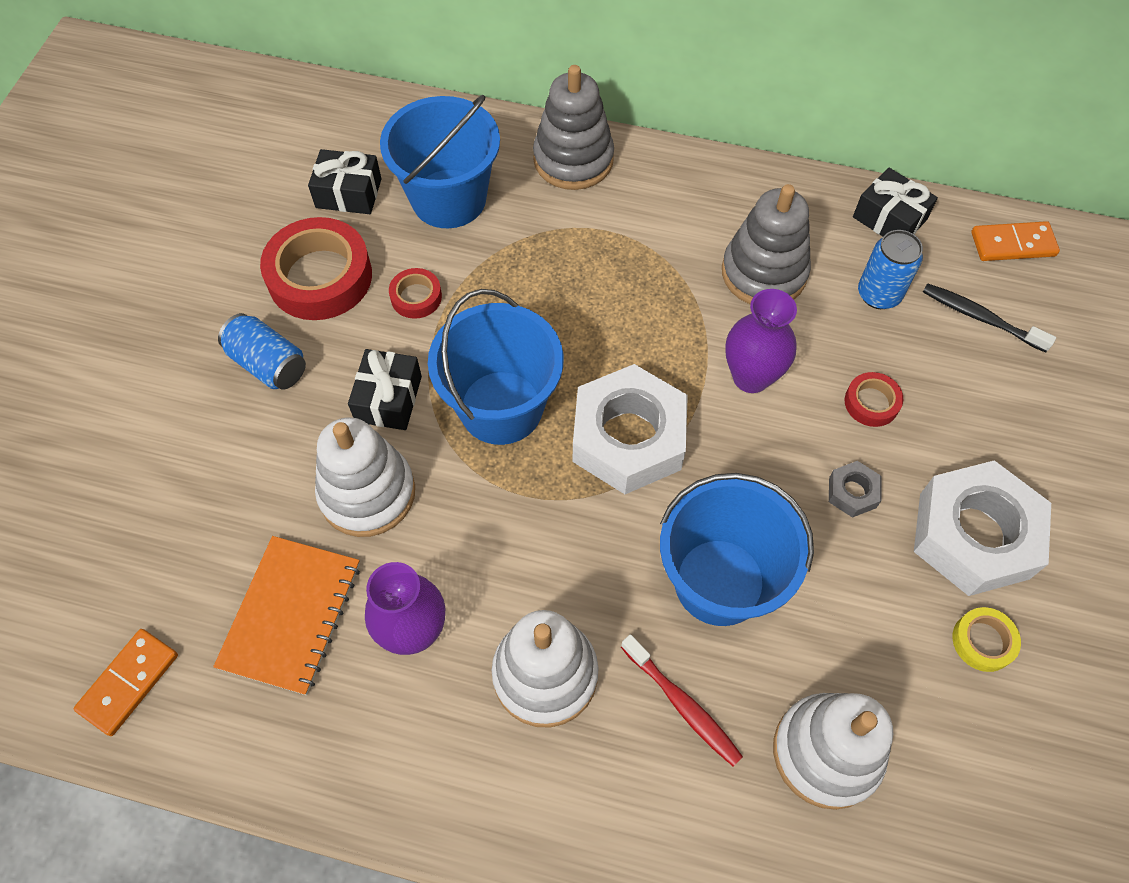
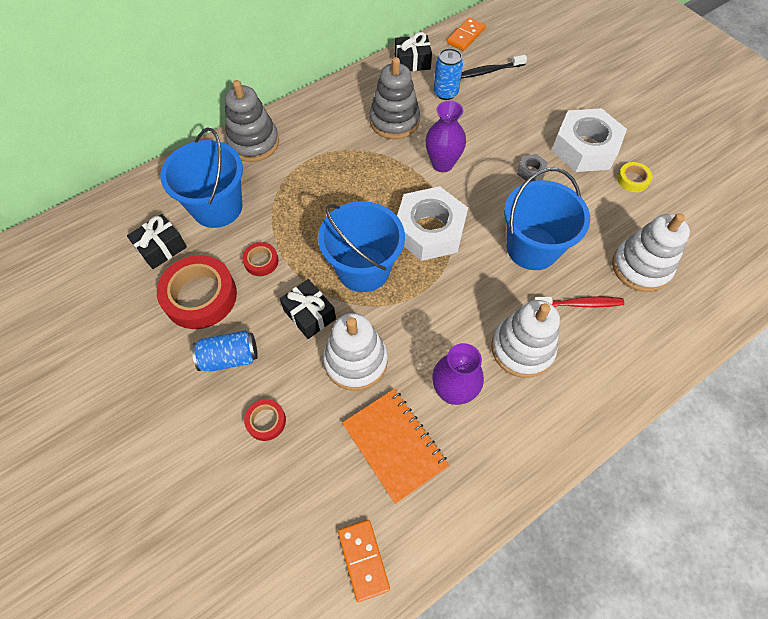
camera: 50 degrees left, 0 degrees up
red tape [845,372,903,427] -> red tape moved to [244,399,286,441]

